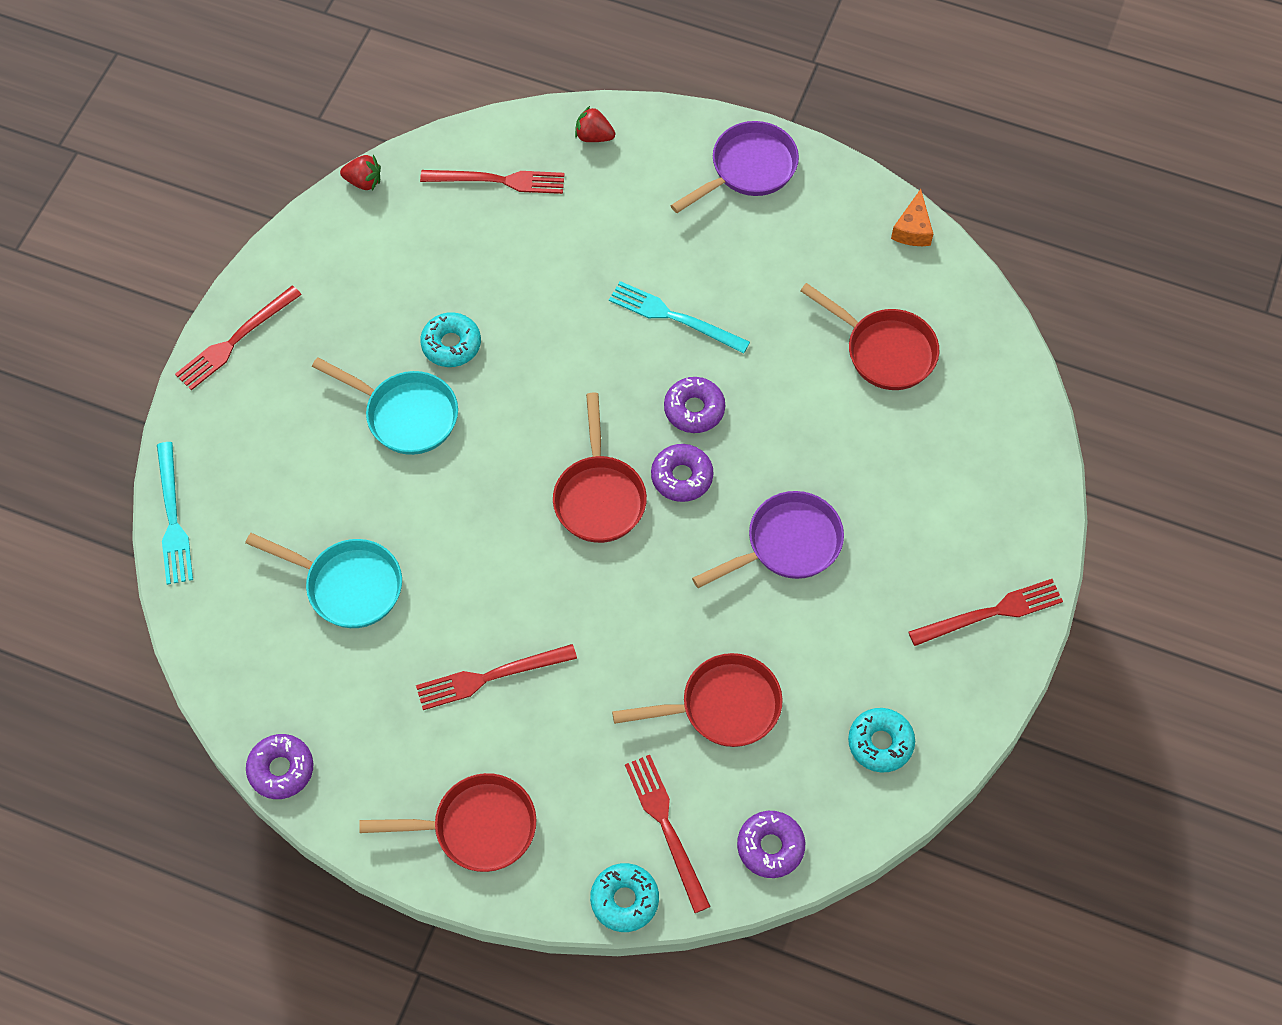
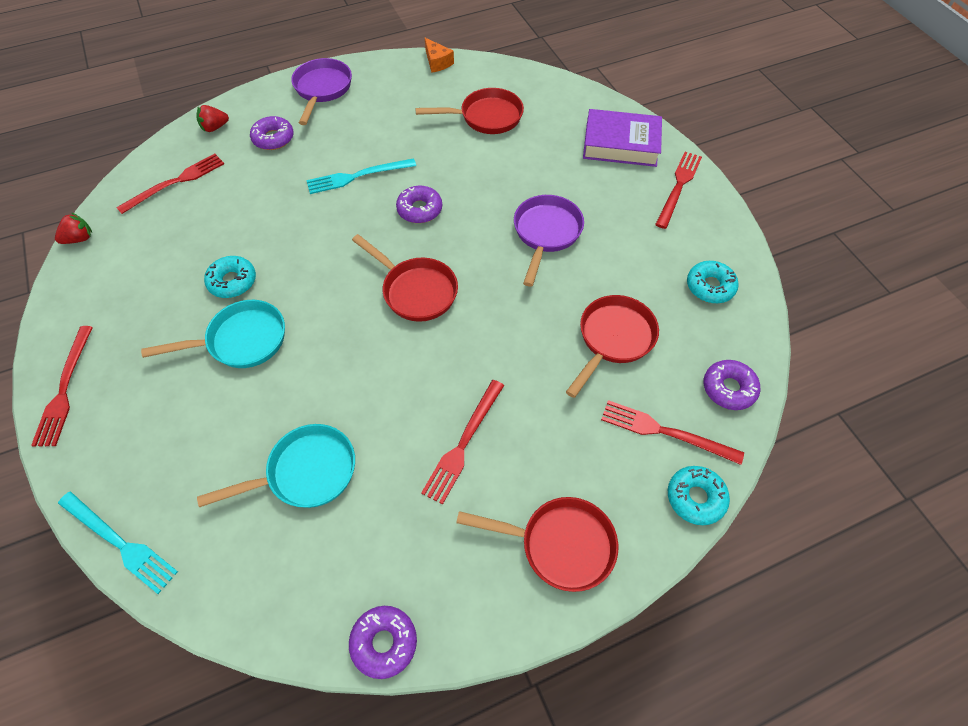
camera: 45 degrees left, 5 degrees down
red pan [359,773,537,872] -> red pan turned 60 degrees clockwise [456,497,618,592]
purple donut [651,444,714,502] -> purple donut moved to [250,116,294,150]
none -> purple book [583,109,662,167]

